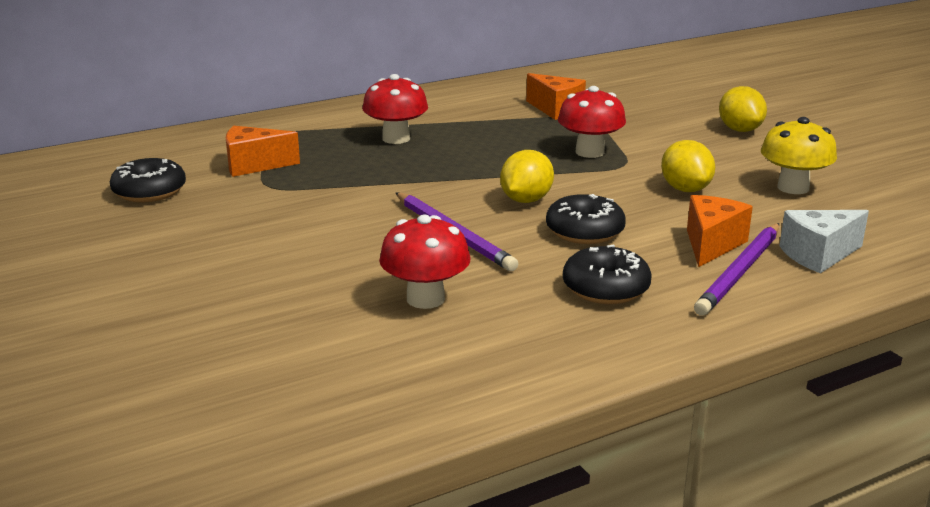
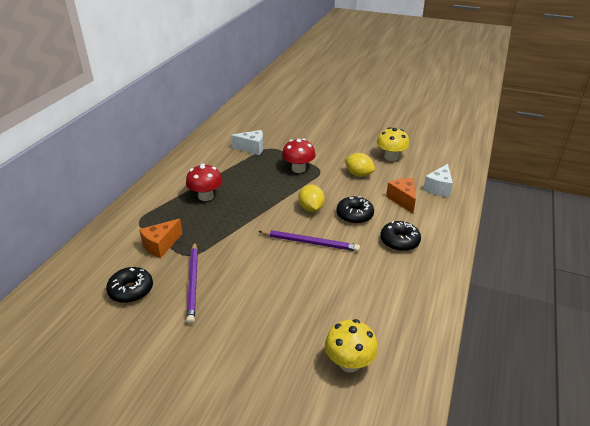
camera: 40 degrees left, 10 degrees up
red mushroom [379,215,471,309] -> none
orange cheese [526,73,586,120] -> white cheese [231,130,263,155]
purple pencil [694,223,779,316] -> purple pencil moved to [186,242,198,324]
yellow lemon [719,86,767,132] -> none
none -> yellow mushroom [325,319,378,373]

